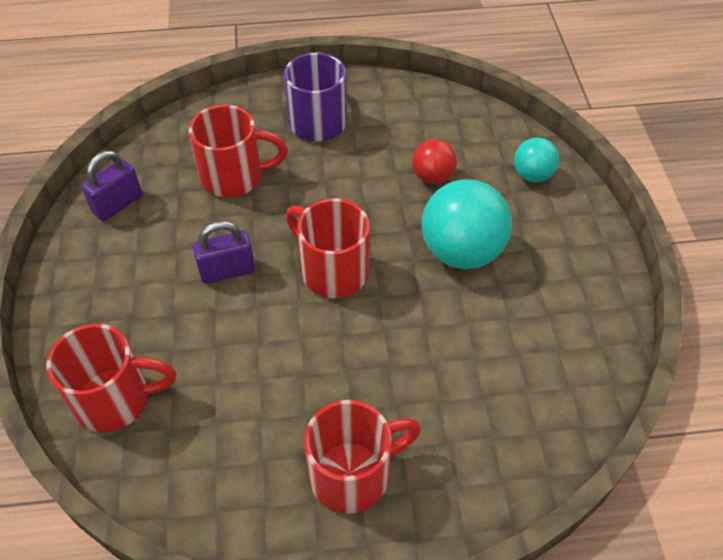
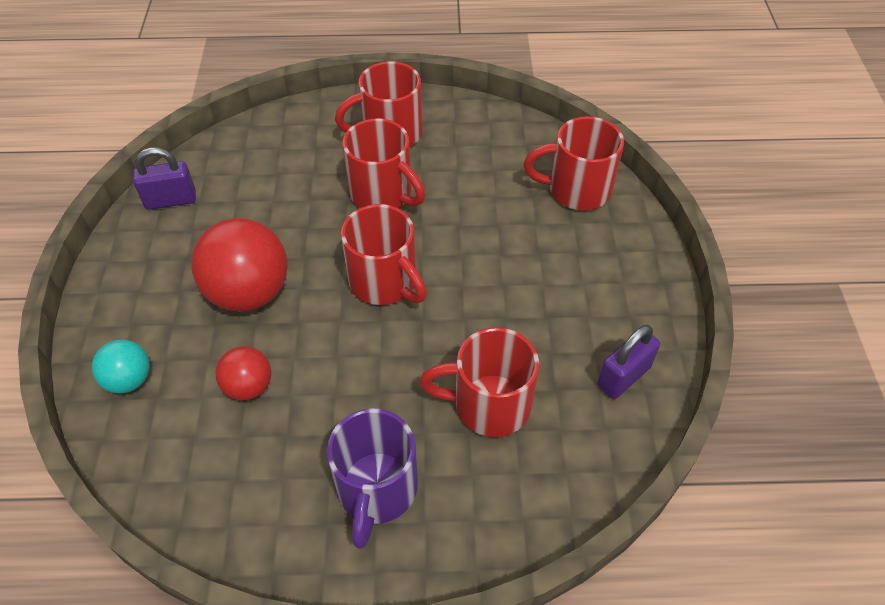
camera: 175 degrees left, 0 degrees up
purple padlock [193,221,255,284] -> purple padlock moved to [133,147,196,210]
turquoise ball [421,179,512,269] -> red ball [191,218,288,312]
none -> red mug [343,118,425,208]

